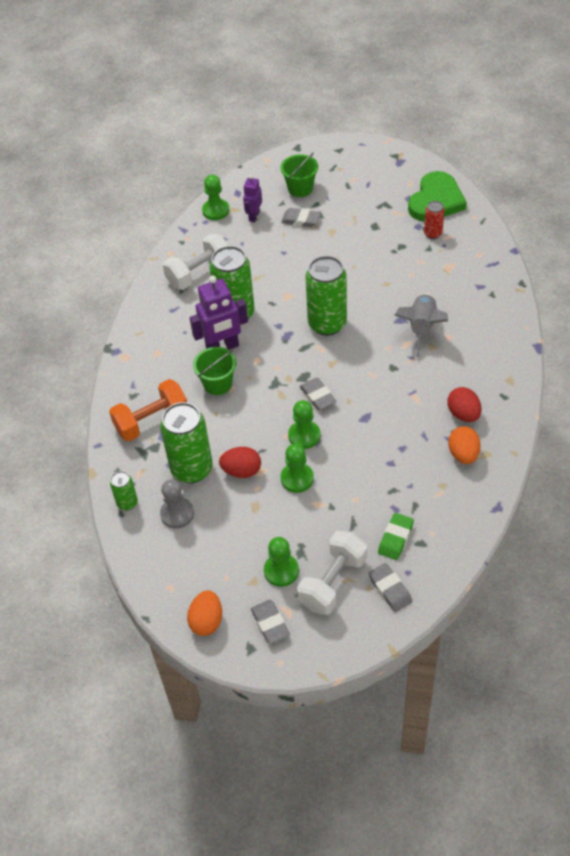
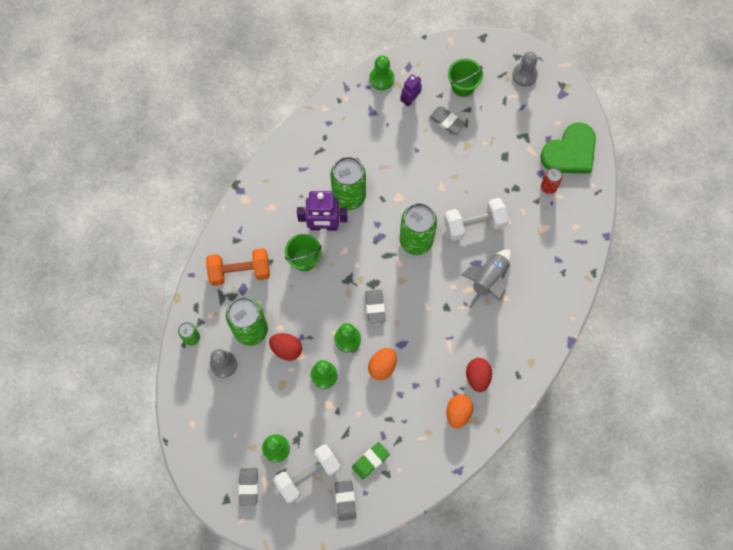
camera: 20 degrees right, 20 degrees up
white dumbbell [163,234,229,290] -> white dumbbell moved to [444,198,509,241]
orange egg [187,590,222,636] -> orange egg moved to [368,348,397,380]
none -> grey pawn [512,52,538,87]

